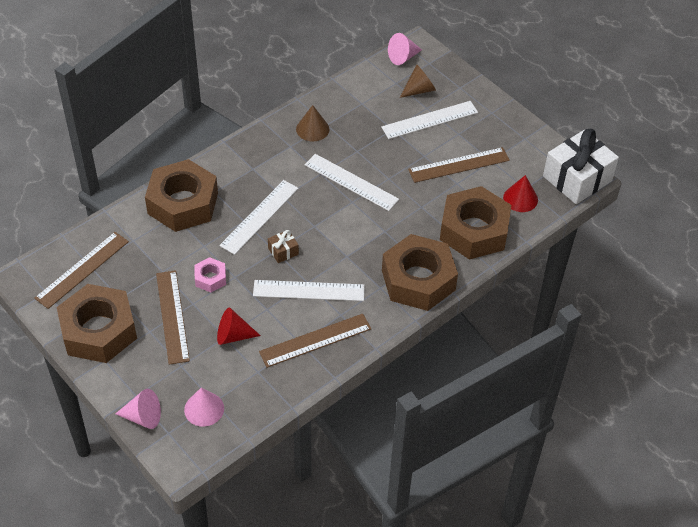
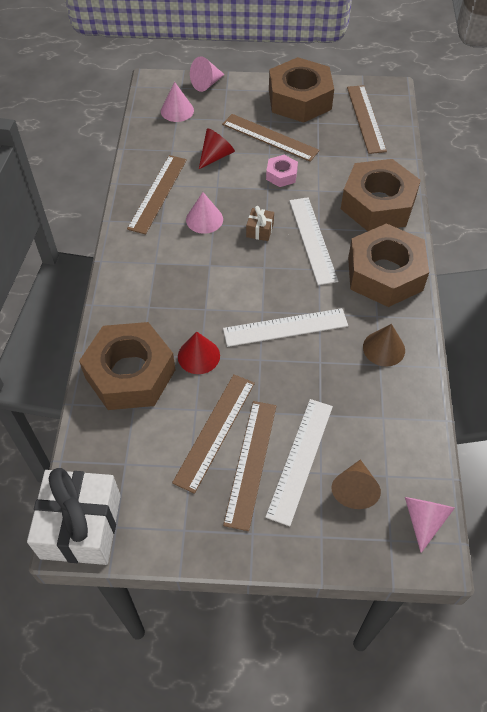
camera: 135 degrees right, 5 degrees up
white ruler [253,280,365,301] -> pink cone [186,192,223,234]
brown nut [382,234,458,311] -> brown nut moved to [348,223,429,307]
red cone [503,175,538,212] -> red cone moved to [178,331,220,374]
none -> brown ruler [223,401,276,531]

